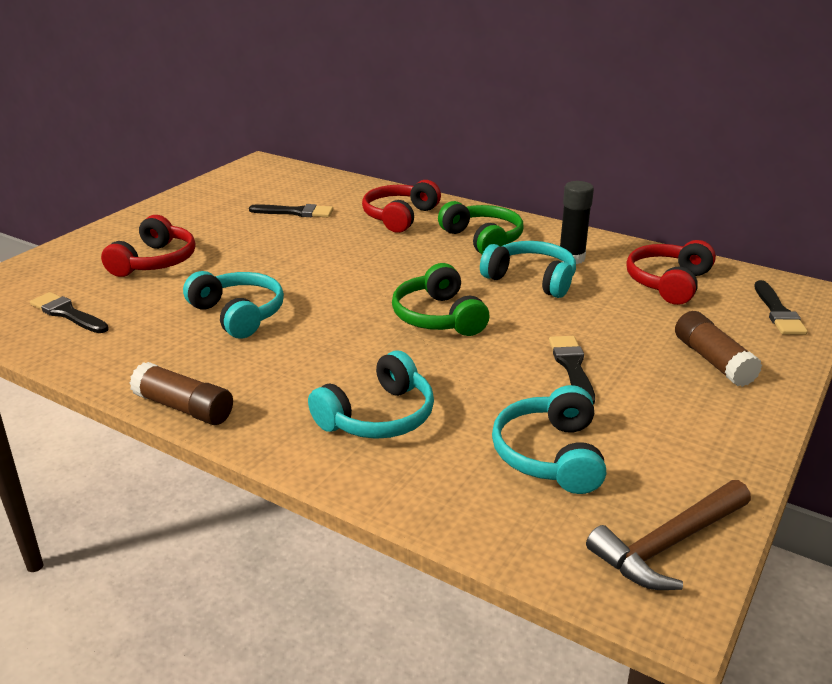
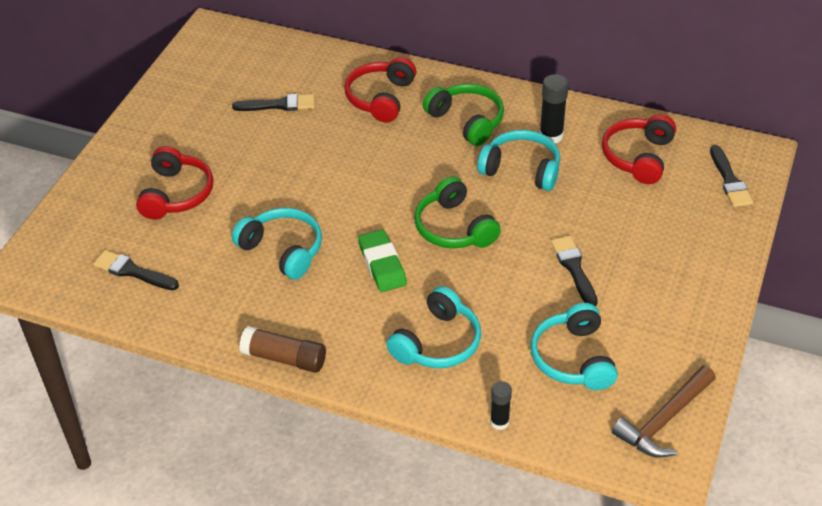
camera: 10 degrees left, 15 degrees up
brown glue stick [675,311,762,387] -> none
none -> green eraser [358,230,407,292]
none -> black glue stick [490,381,512,430]

